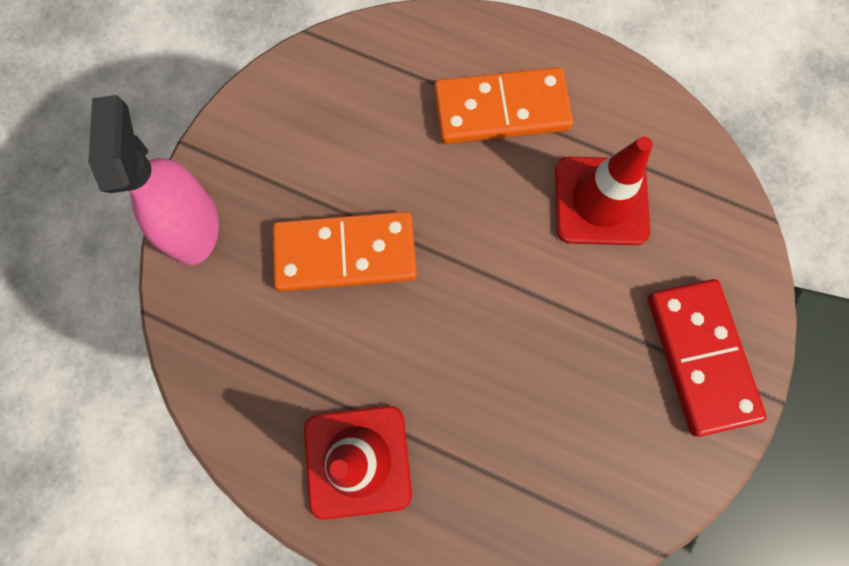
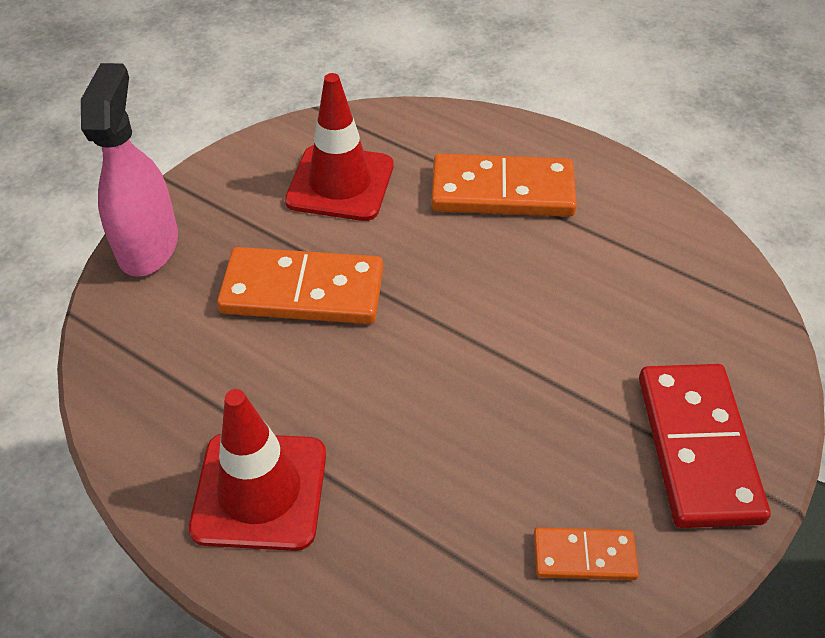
camera: 10 degrees right, 25 degrees down
red traffic cone [555,137,653,245] -> red traffic cone moved to [285,73,393,221]
none -> orange domino [534,527,639,580]

